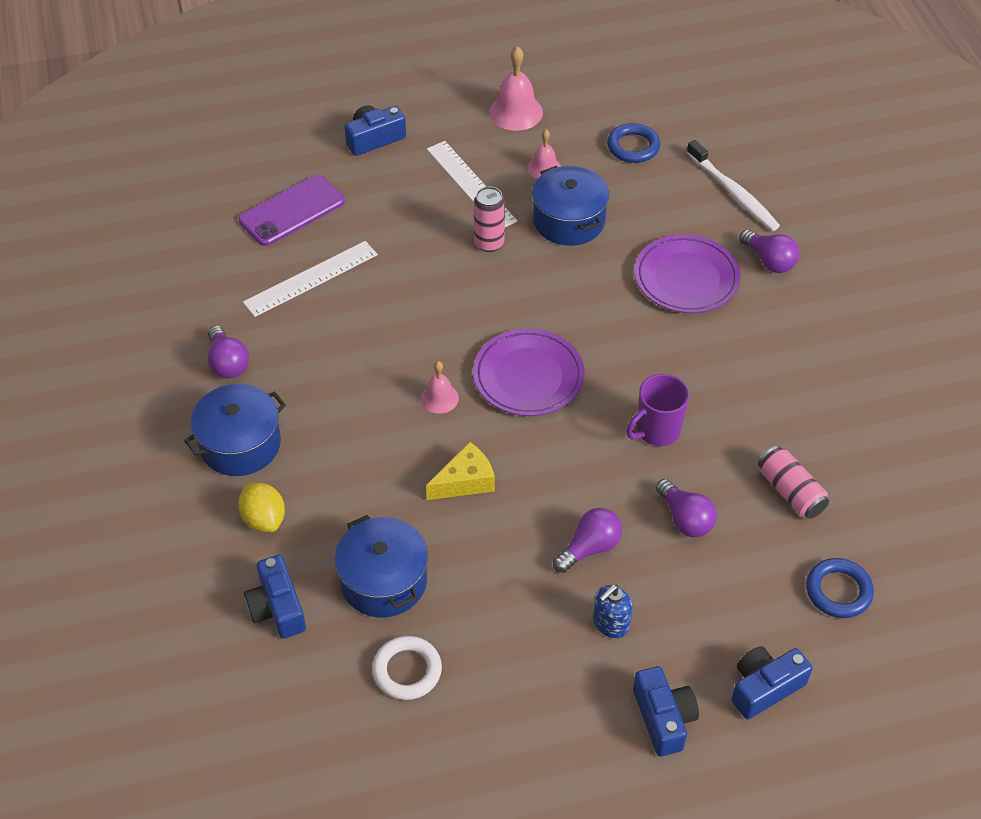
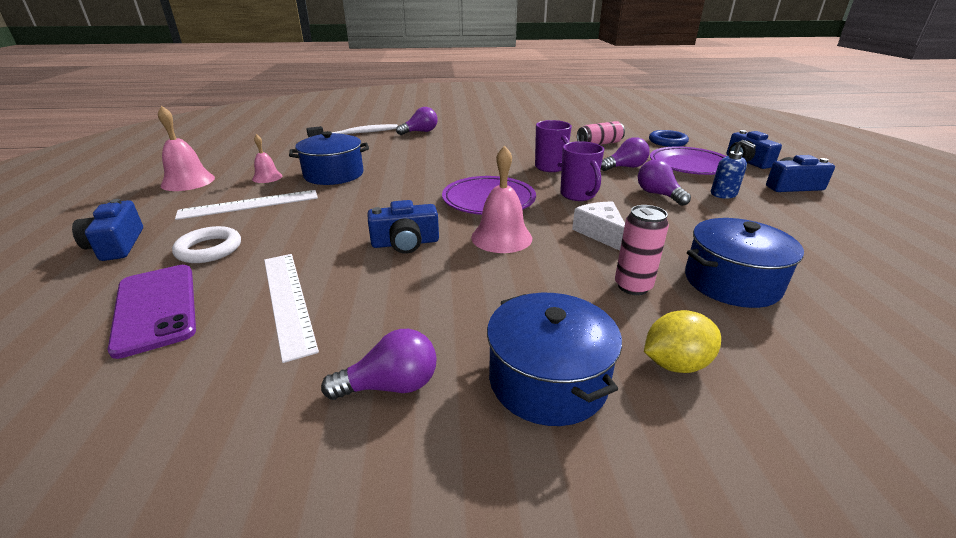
camera: 80 degrees left, 20 degrees down
blue camera [244,555,306,639] -> blue camera moved to [368,200,439,254]
white ring [372,636,442,700] -> white ring moved to [172,226,241,263]
pink bell [421,361,459,414] -> pink bell [471,146,532,253], size x1.66
yellow cheese [426,442,495,500] -> white cheese [572,202,625,251]
pink can [474,186,505,252] -> pink can moved to [615,205,669,295]
blue ring [607,123,660,163] -> none
purple plate [635,234,741,313] -> purple plate moved to [650,146,726,175]
none -> purple mug [560,141,604,201]

